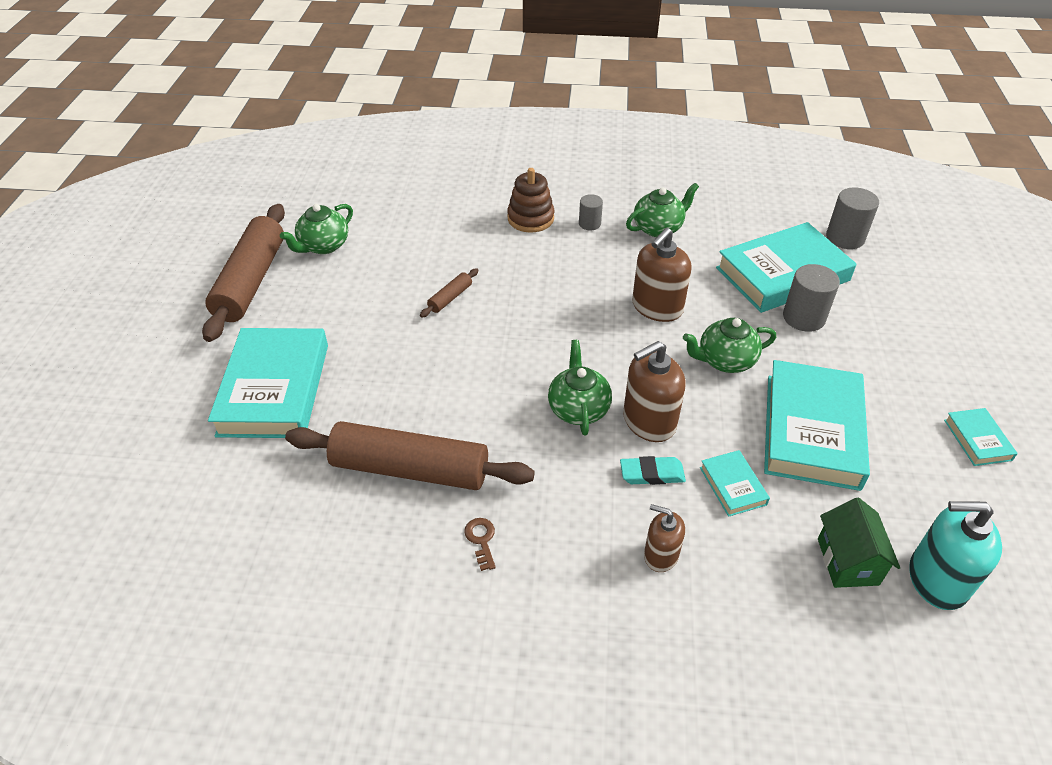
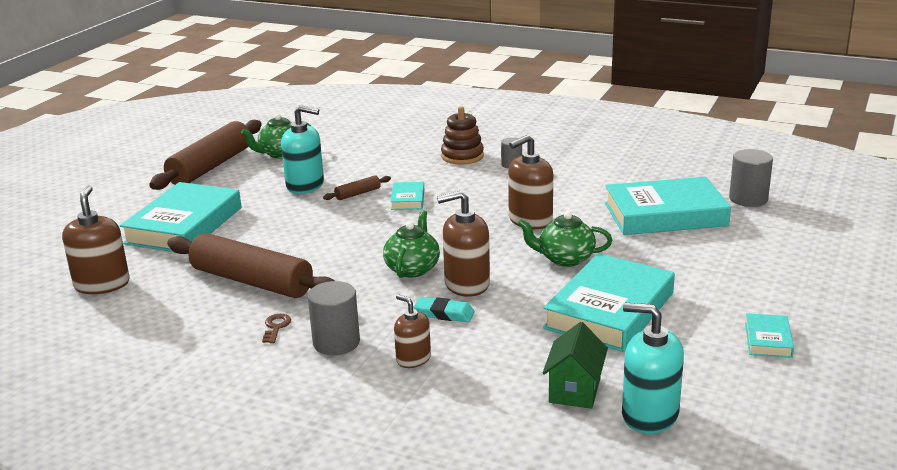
camera: 20 degrees right, 20 degrees down
green teapot [626,183,699,237] -> none
turquoise book [700,450,770,517] -> turquoise book moved to [390,182,424,210]
grey cylinder [783,264,840,332] -> grey cylinder moved to [308,281,360,355]
none -> brown soap dispenser [62,185,129,294]
none -> turquoise soap dispenser [281,105,324,194]

